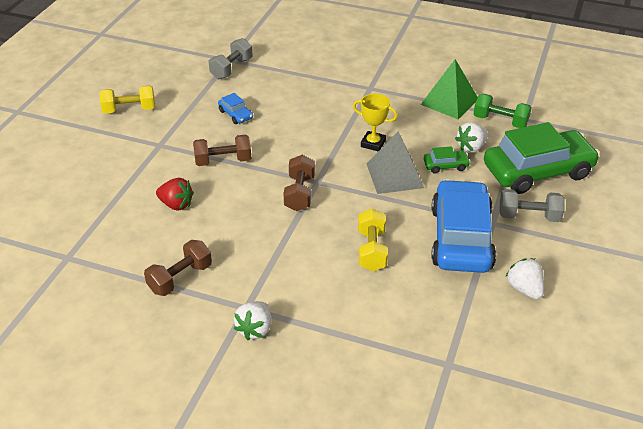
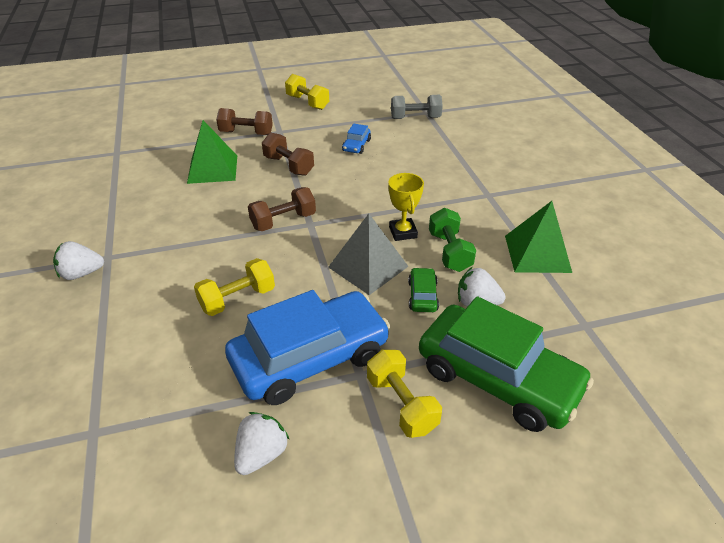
camera: 55 degrees right, 0 degrees up
brown dumbbell [144,240,212,296] -> brown dumbbell moved to [216,108,273,135]
red strawberry [156,178,194,211] -> green pyramid [187,120,237,184]
green car [424,146,470,174] -> green car turned 135 degrees counterclockwise [408,267,439,312]
green dumbbell [474,94,532,128] -> green dumbbell moved to [429,208,476,272]
grey dumbbell [499,189,565,222] -> yellow dumbbell [367,350,442,438]

